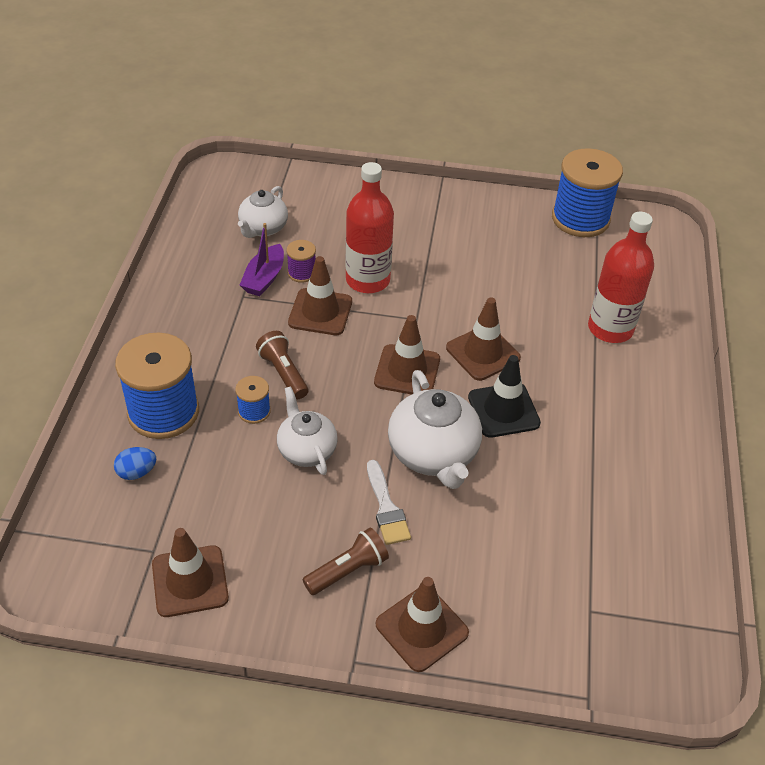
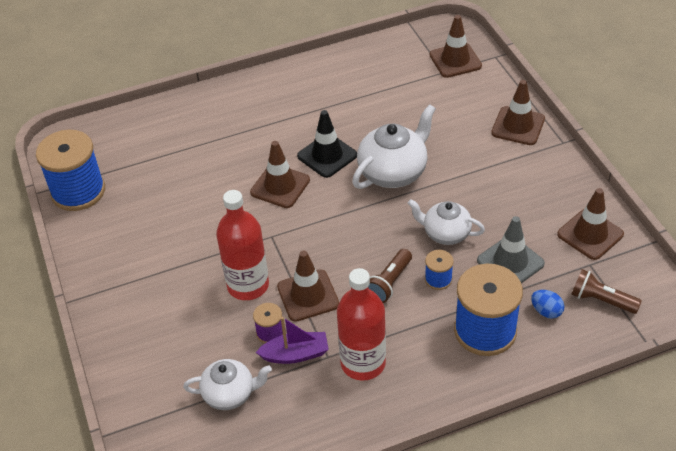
camera: 115 degrees left, 0 degrees up
white teapot [277,386,338,475] -> white teapot turned 75 degrees clockwise [408,199,485,245]
brown flashlight [303,528,389,595] -> brown flashlight moved to [571,269,642,314]
white brush [367,460,411,545] -> none
brown traffic cone [374,315,440,395] -> brown traffic cone moved to [430,15,482,78]
red bottle [588,212,654,343] -> red bottle moved to [337,268,386,381]
none -> grey traffic cone [477,216,545,283]

